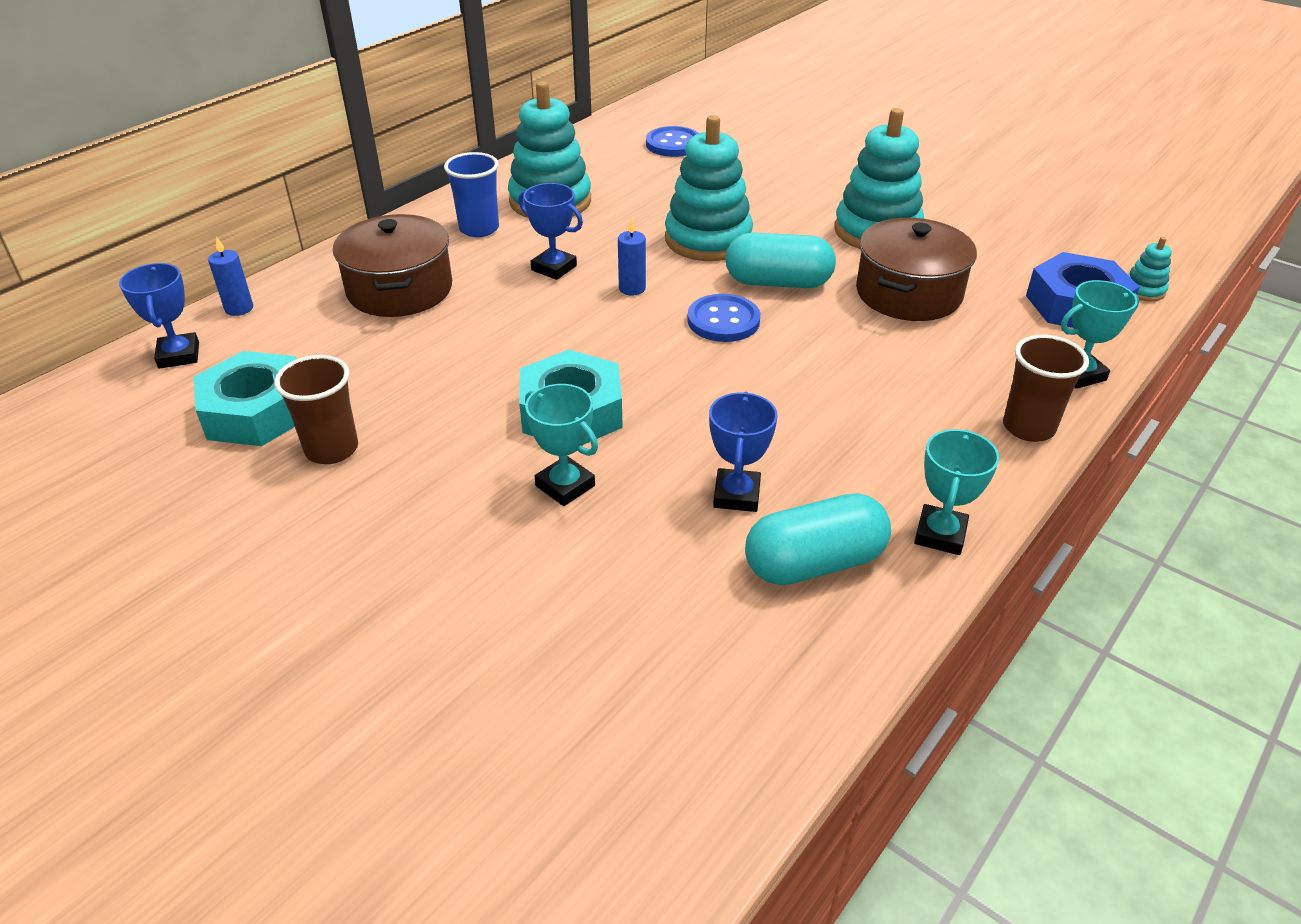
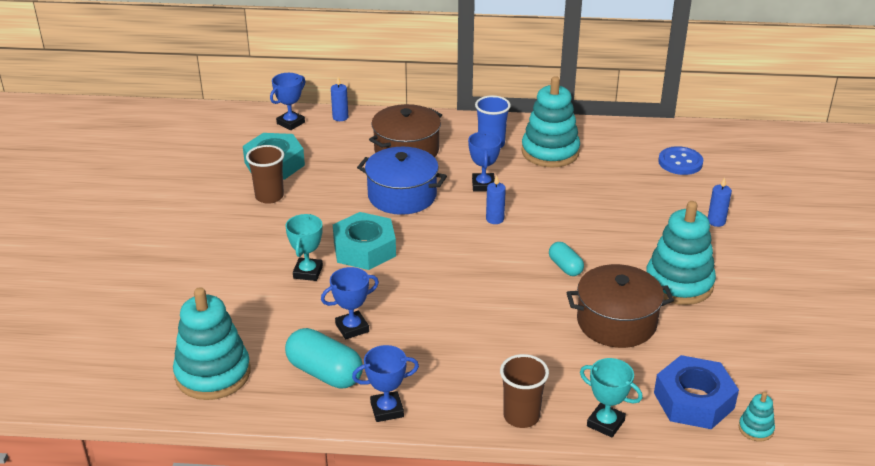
camera: 55 degrees right, 5 degrees down
turquoise stacking toy [665,115,753,261] -> turquoise stacking toy moved to [173,287,251,400]
blue button [687,294,761,342] -> none
turquoise capsule [725,232,836,288] -> turquoise capsule [549,242,584,276], size x0.59
turquoise trophy [914,429,999,555] -> blue trophy [352,345,419,422]
none -> blue pot [357,147,447,215]
none -> blue candle [708,177,732,227]

